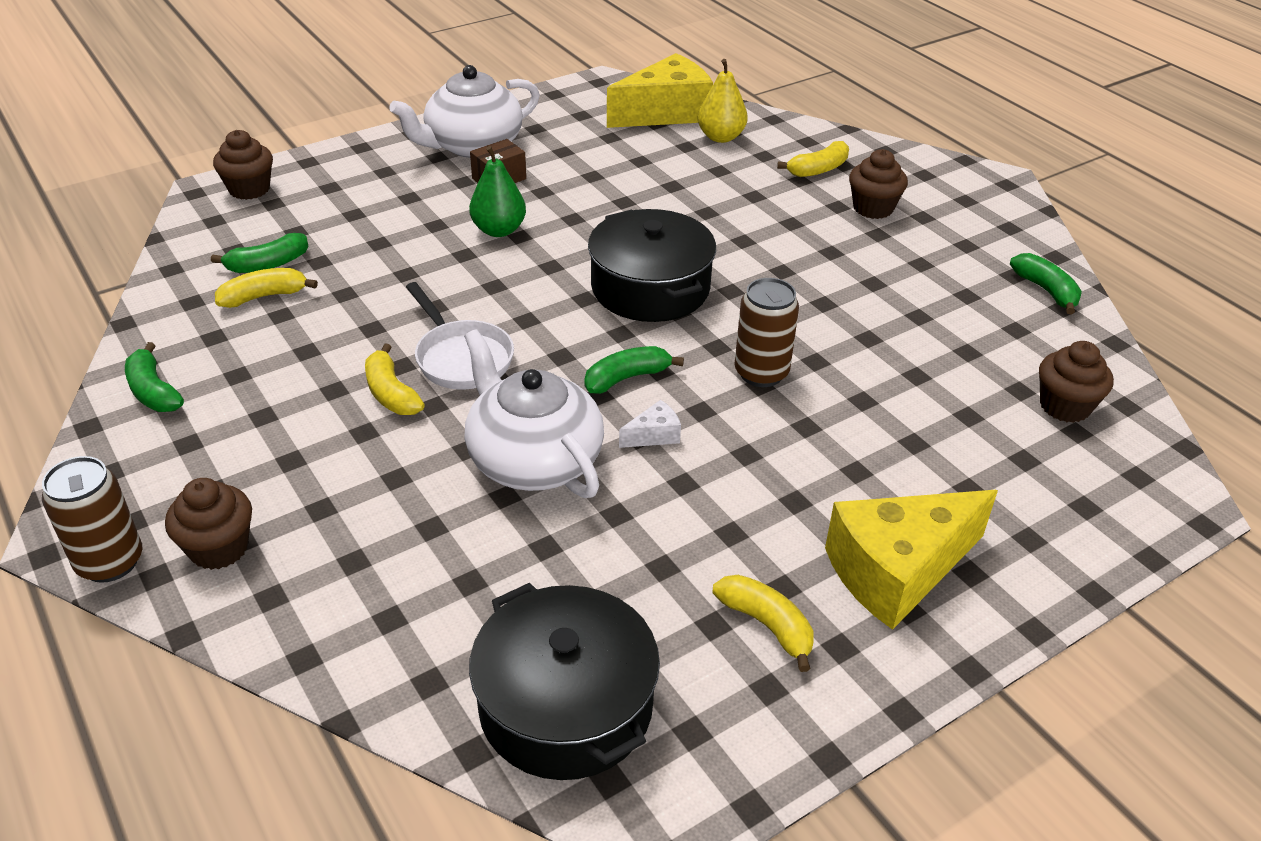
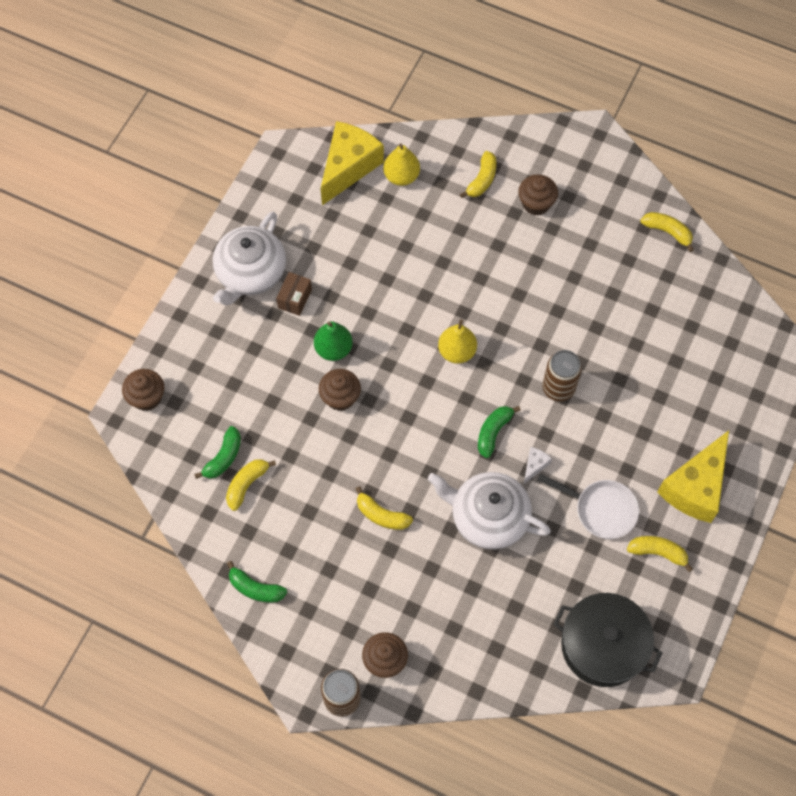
camera: 30 degrees left, 25 degrees up
white pan [406,282,514,390] -> white pan moved to [537,473,639,539]
black pot [588,209,716,322] -> yellow pear [438,320,477,364]
green banana [1010,253,1082,315] -> yellow banana [640,212,694,252]
brown cupcake [1039,341,1114,423] -> brown cupcake moved to [319,369,361,411]

